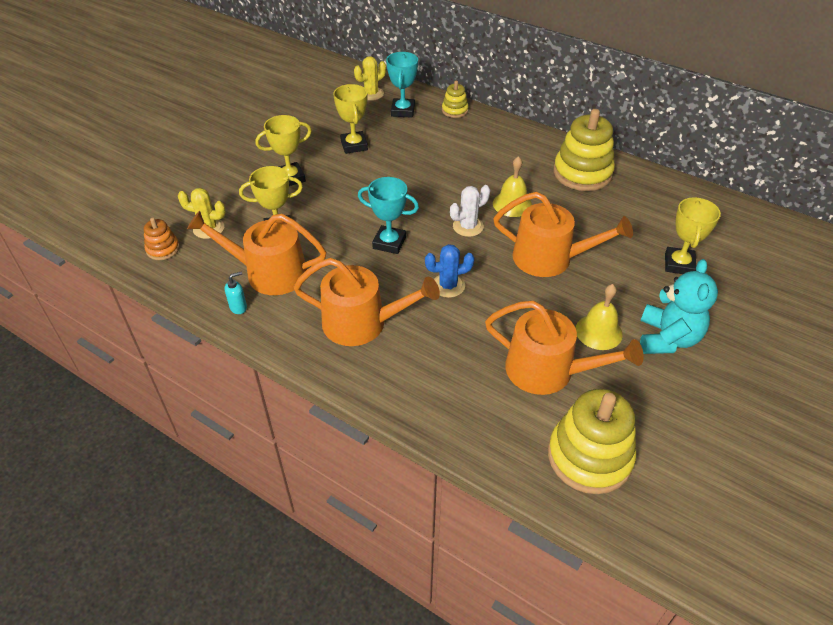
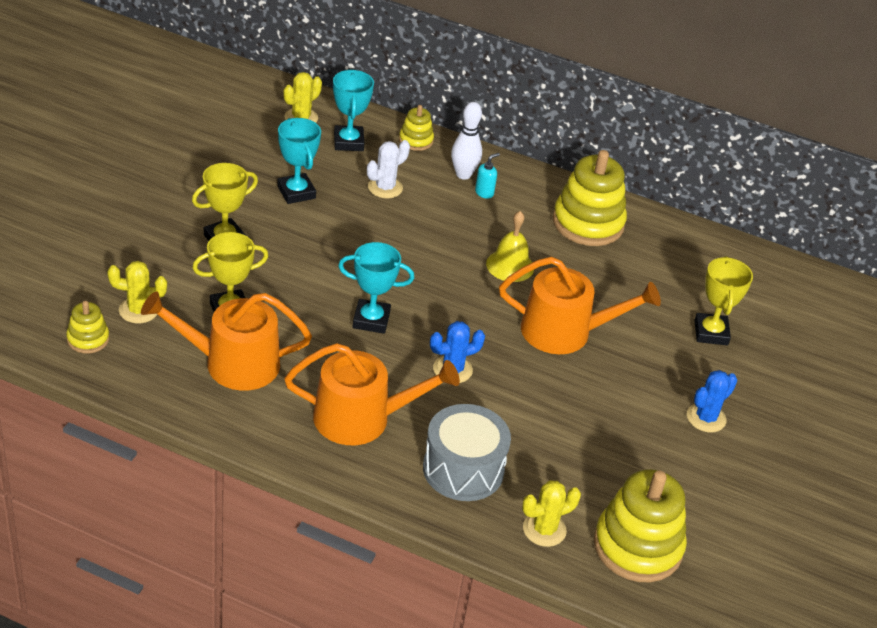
camera: 15 degrees left, 5 degrees down
orange stacking toy [144,218,180,260] -> yellow stacking toy [66,301,109,354]
turquoise soap dispenser [225,272,247,314] -> turquoise soap dispenser moved to [475,153,500,199]
yellow trophy [333,84,368,154] -> turquoise trophy [277,118,321,204]
white cactus [450,185,490,237] -> white cactus moved to [367,140,410,198]
orange watering can [485,301,644,395] -> none
yellow bell [575,284,623,350] -> none
turquoise teddy bear [640,259,718,354] -> blue cactus [687,370,737,433]
none -> grey drum [423,404,511,501]
none -> white bowling pin [451,102,482,180]
none -> yellow cactus [522,480,581,547]

